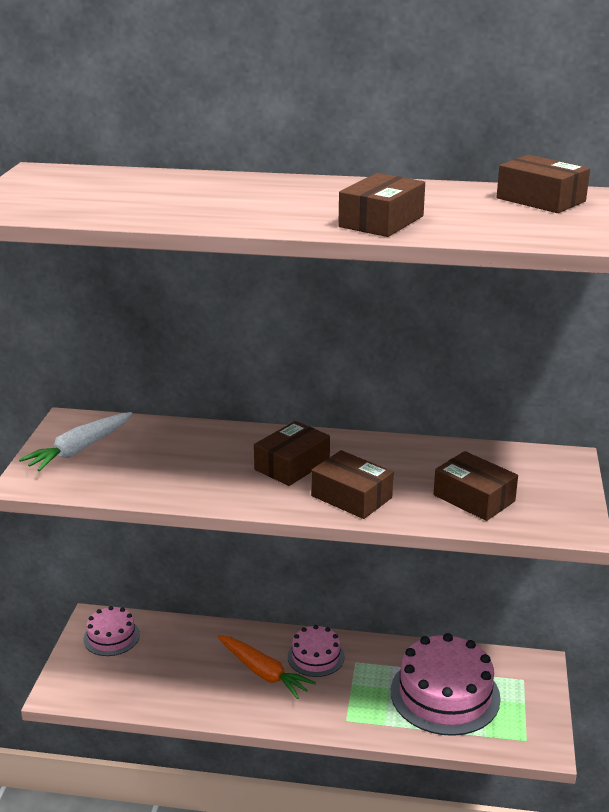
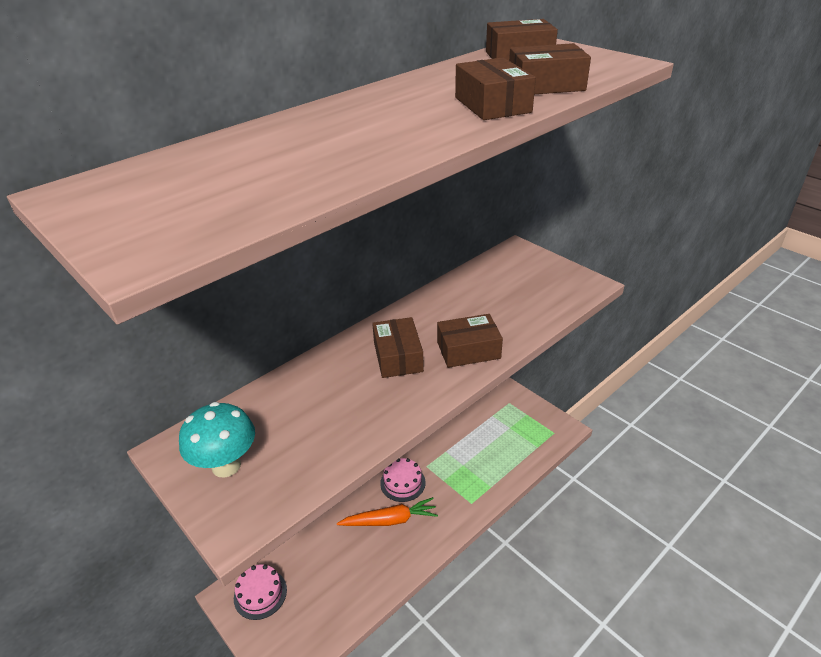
camera: 50 degrees left, 10 degrees up
white carrot [19,412,132,471] -> turquoise mushroom [179,402,255,477]
pink cake [391,633,501,736] -> none
brown box [433,451,518,521] -> brown box moved to [509,43,591,94]

